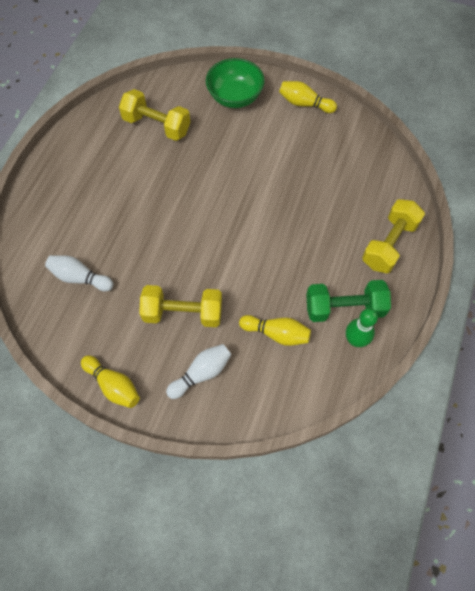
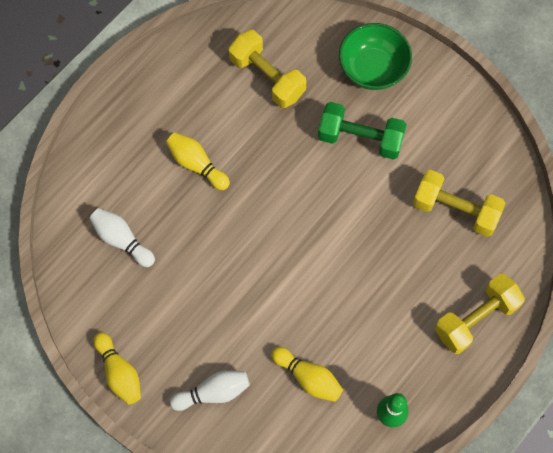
camera: 20 degrees right, 5 degrees up
yellow dumbbell [139,285,222,327] -> yellow dumbbell moved to [413,170,506,237]
yellow bowling pin [279,81,337,113] -> yellow bowling pin moved to [166,132,230,190]
green dumbbell [306,280,391,322] -> green dumbbell moved to [318,102,407,160]

